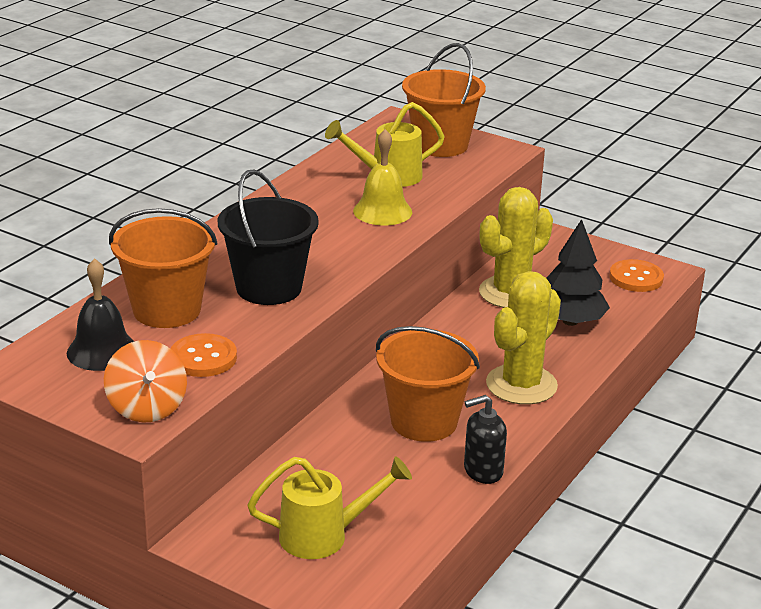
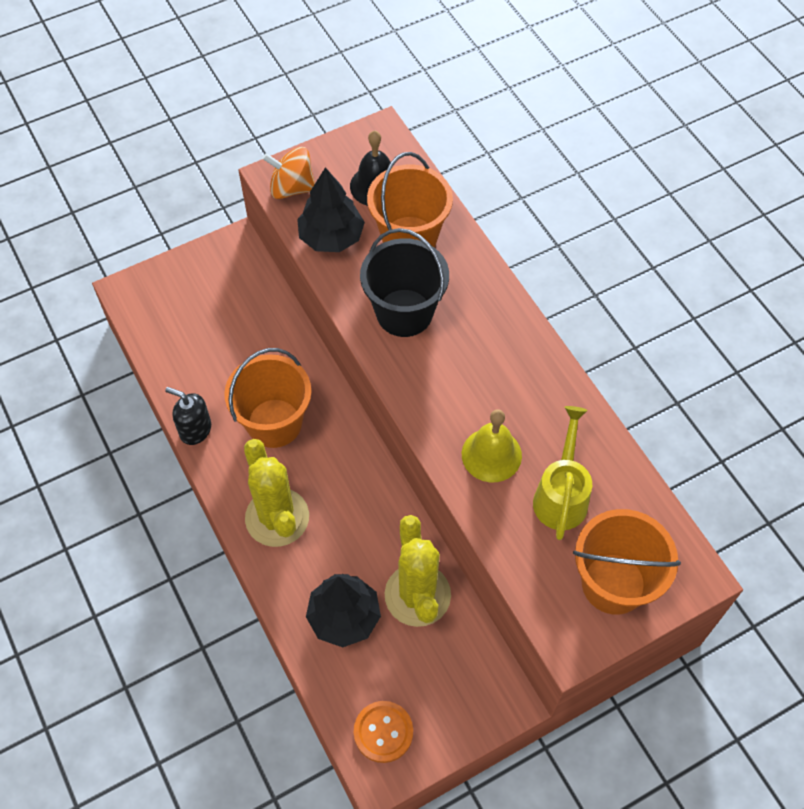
camera: 120 degrees right, 30 degrees up
orange button [171,333,237,377] -> black tree [297,167,365,252]
yellow watering can [247,456,412,559] -> none
black soap dispenser [464,395,507,484] -> black soap dispenser turned 75 degrees counterclockwise [165,387,211,445]

